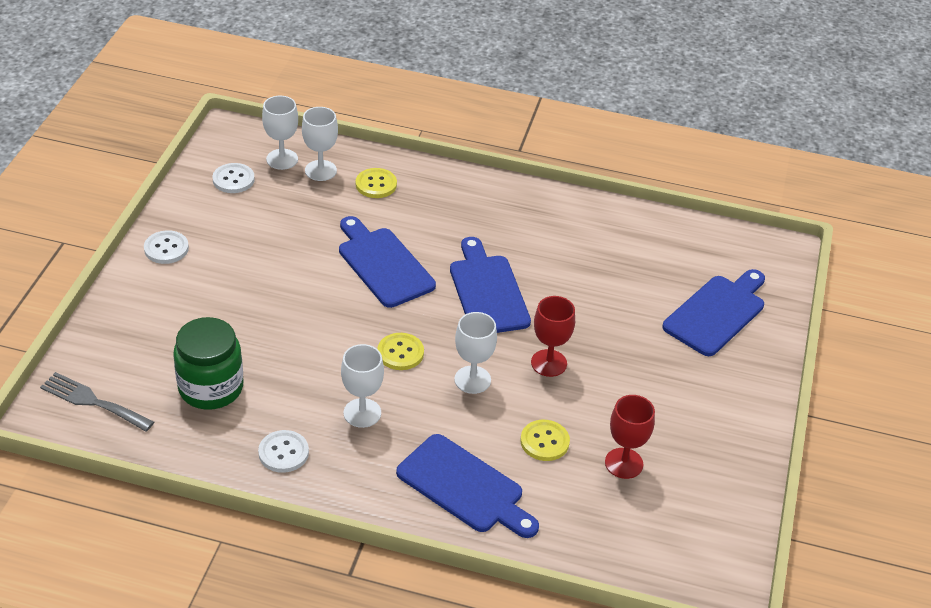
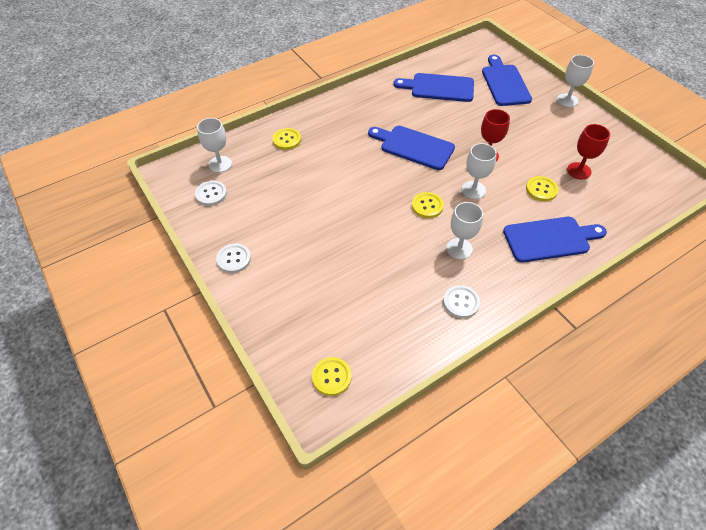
camera: 45 degrees left, 10 degrees up
grey fork [40,372,154,432] -> yellow button [312,357,352,396]
green jar [173,317,243,410] -> none
white goblet [302,107,338,181] -> white goblet moved to [557,55,594,107]
blue cutting board [339,216,436,308] -> blue cutting board moved to [394,73,474,102]

